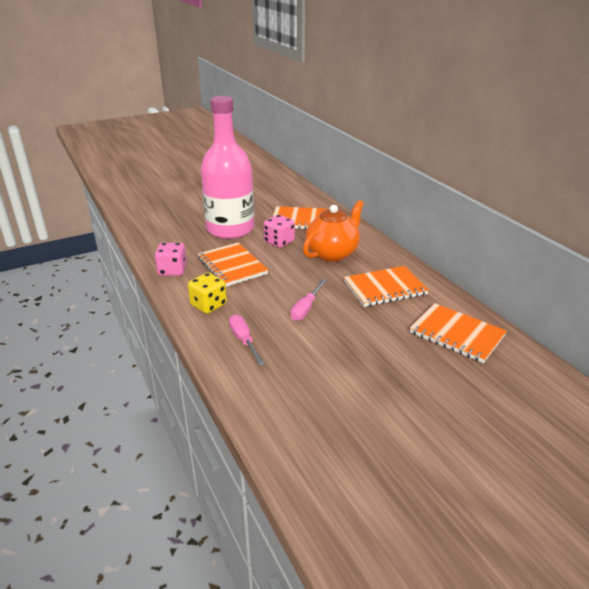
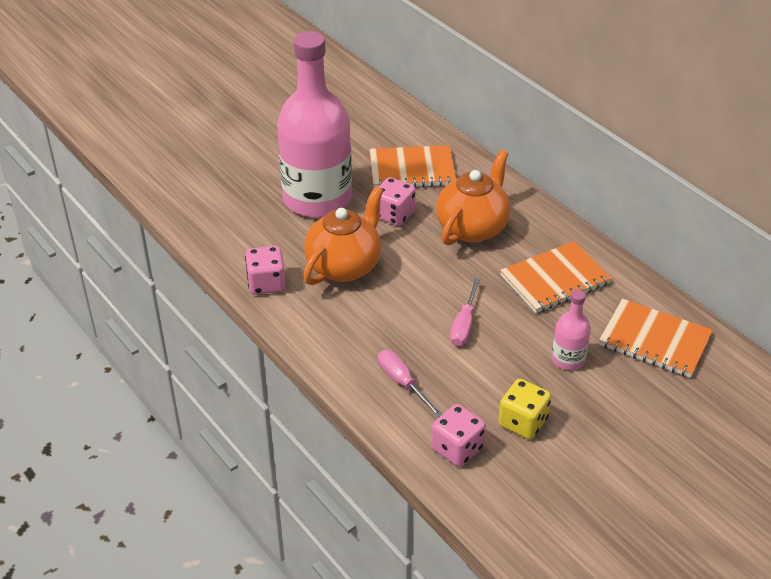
camera: 10 degrees left, 10 degrees up
yellow dice [188,273,227,314] -> yellow dice moved to [498,379,551,439]
orange notebook [198,243,268,287] -> orange teapot [303,186,383,285]
none -> pink dice [431,404,486,467]
none -> pink bottle [552,290,591,370]

